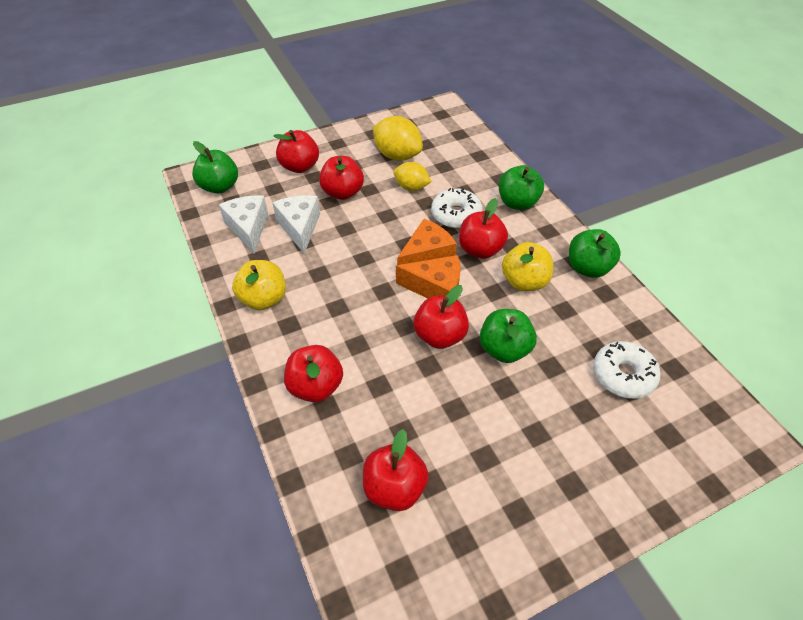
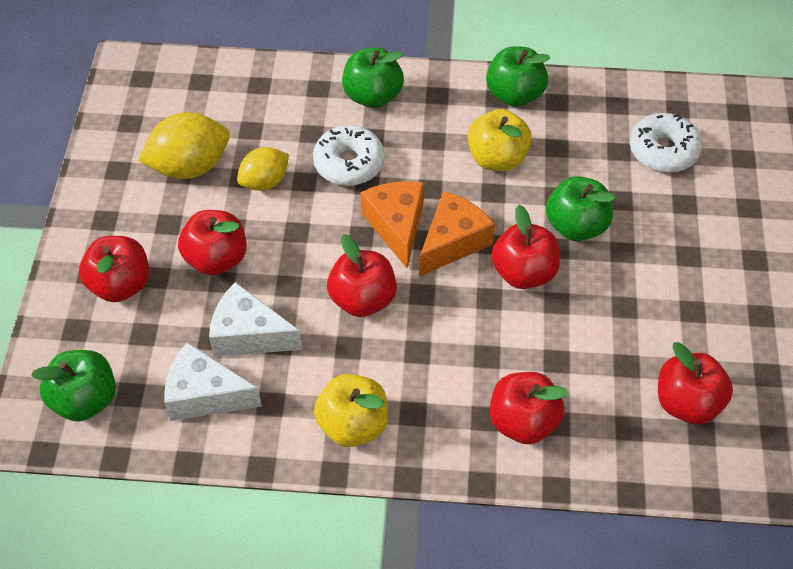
camera: 60 degrees left, 5 degrees up
red apple [459,198,508,259] -> red apple moved to [327,234,397,317]

